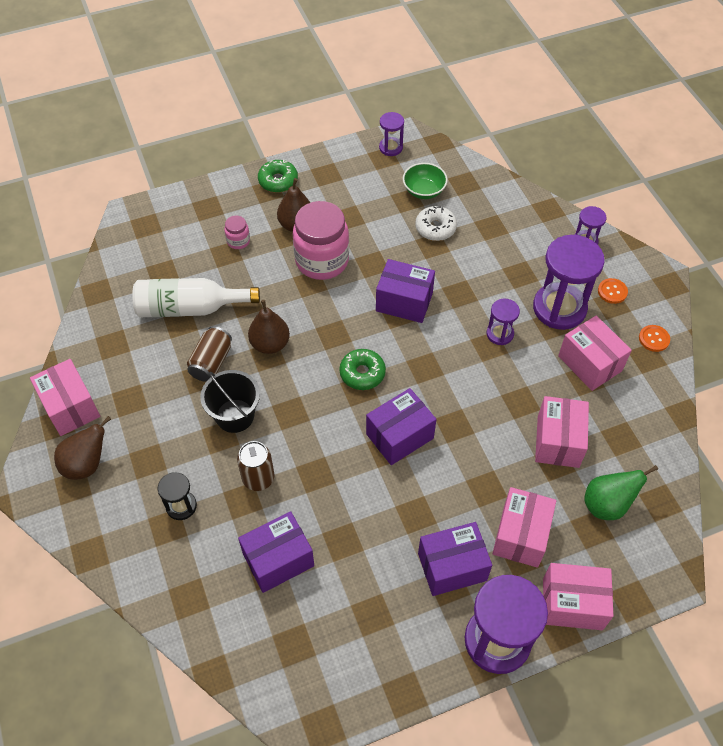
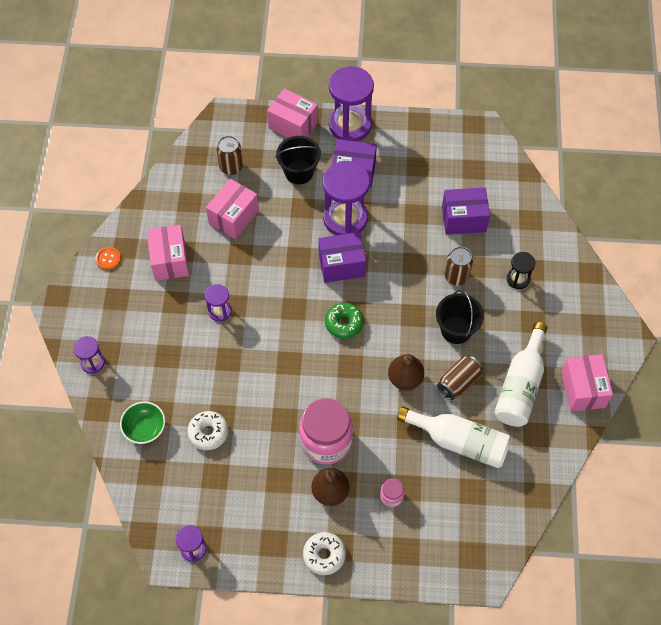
camera: 155 degrees left, 5 degrees up
brown pear [54,416,111,480] -> none
green donut [258,160,298,193] -> white donut [303,532,346,575]
purple box [376,259,435,323] -> none
green bowl [403,163,448,199] -> green bowl moved to [120,402,165,444]
pink box [492,487,556,568] -> black bucket [276,136,321,184]
purple hourglass [533,235,605,330] -> purple hourglass moved to [323,161,370,235]
green pear [584,465,658,520] -> brown can [216,136,243,175]
orange button [598,278,628,304] -> none
none -> white bottle [494,322,547,427]

